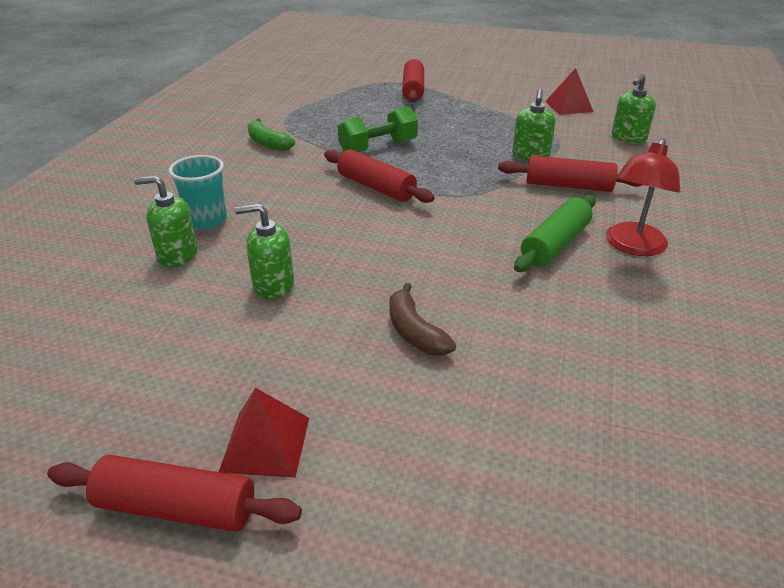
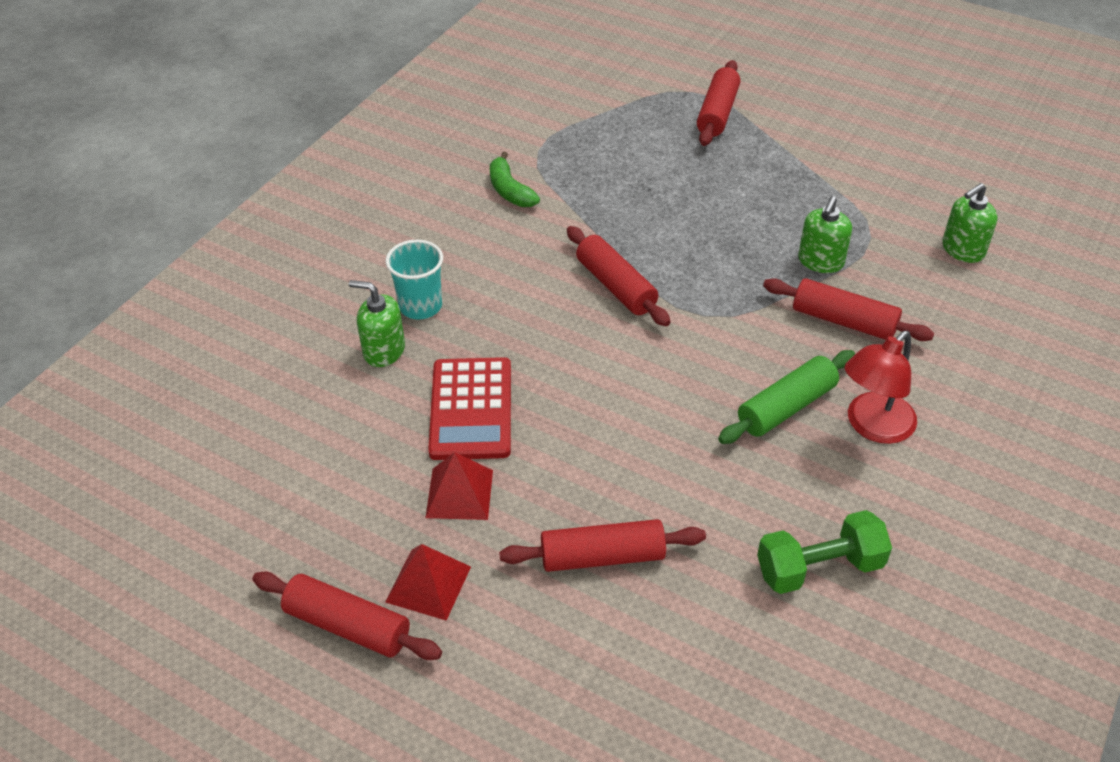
camera: 15 degrees right, 10 degrees up
green soap dispenser [235,203,294,299] -> red calculator [428,357,511,460]
green dumbbell [338,106,418,152] -> green dumbbell moved to [757,510,892,594]
brown banana [390,283,456,356] -> none
red pyramid [545,68,594,115] -> red pyramid moved to [426,452,493,520]
none -> red rolling pin [499,519,706,572]

